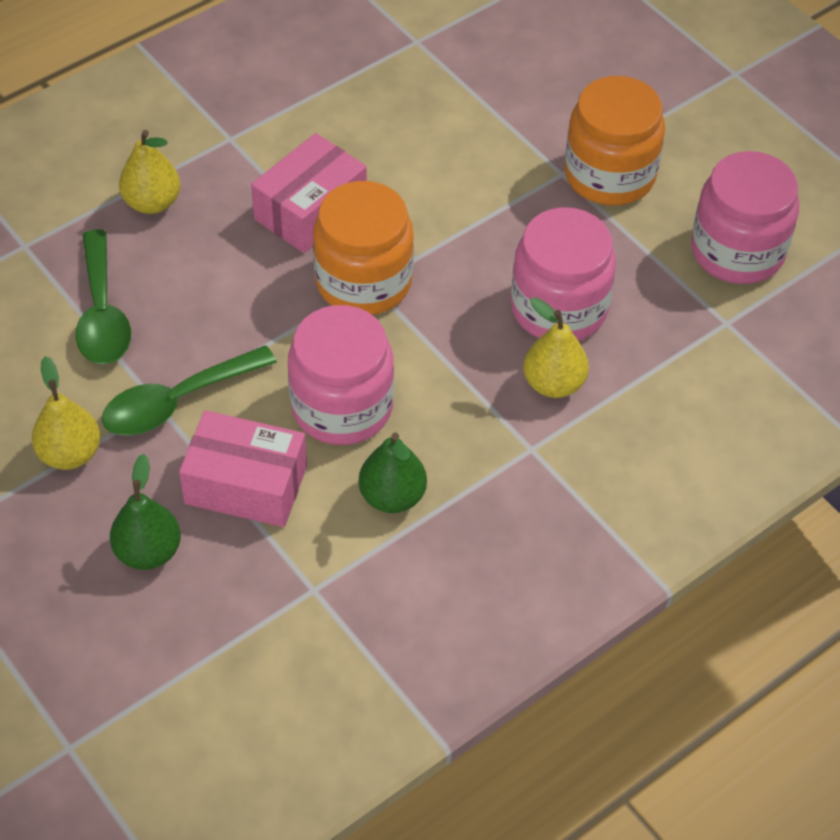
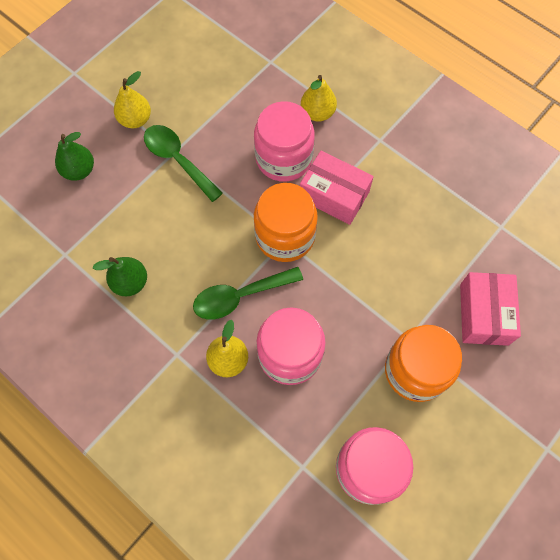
camera: 80 degrees right, 15 degrees up
green spoon [75,229,131,364] -> green spoon moved to [193,267,303,320]
pink box [179,410,307,527] -> pink box moved to [460,272,521,346]
pink jar [288,305,394,445] -> pink jar moved to [254,101,315,182]

